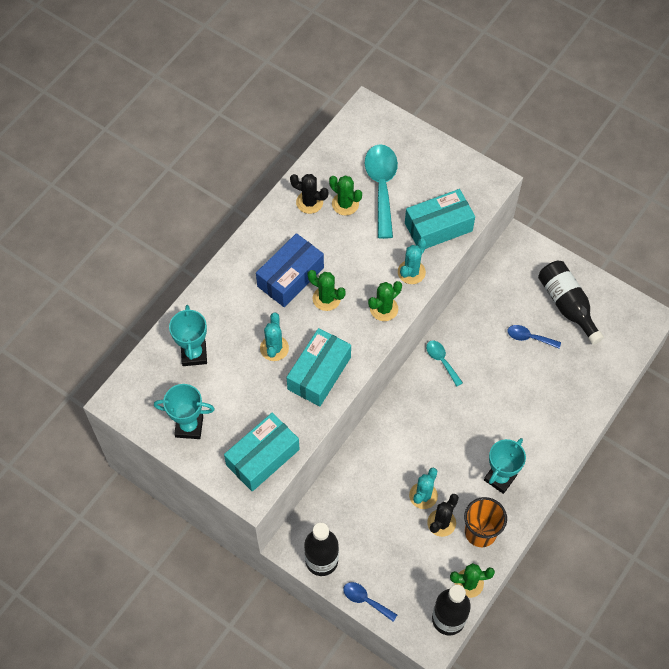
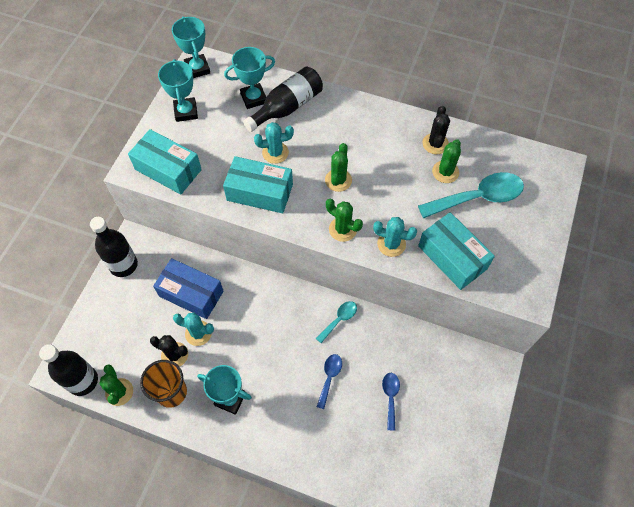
camera: 75 degrees right, 0 degrees up
blue box [256,233,324,307] -> blue box moved to [153,258,224,319]
blue spoon [343,582,397,622] -> blue spoon moved to [317,354,342,409]
black bottle [538,261,604,345] -> black bottle moved to [243,67,323,132]
none -> turquoise trophy [172,16,210,78]

